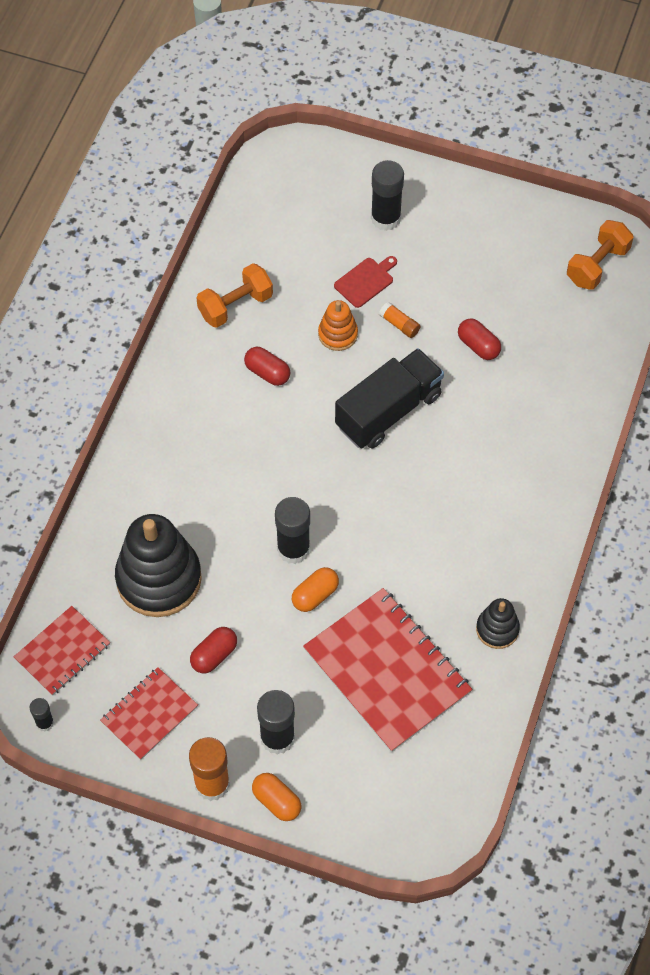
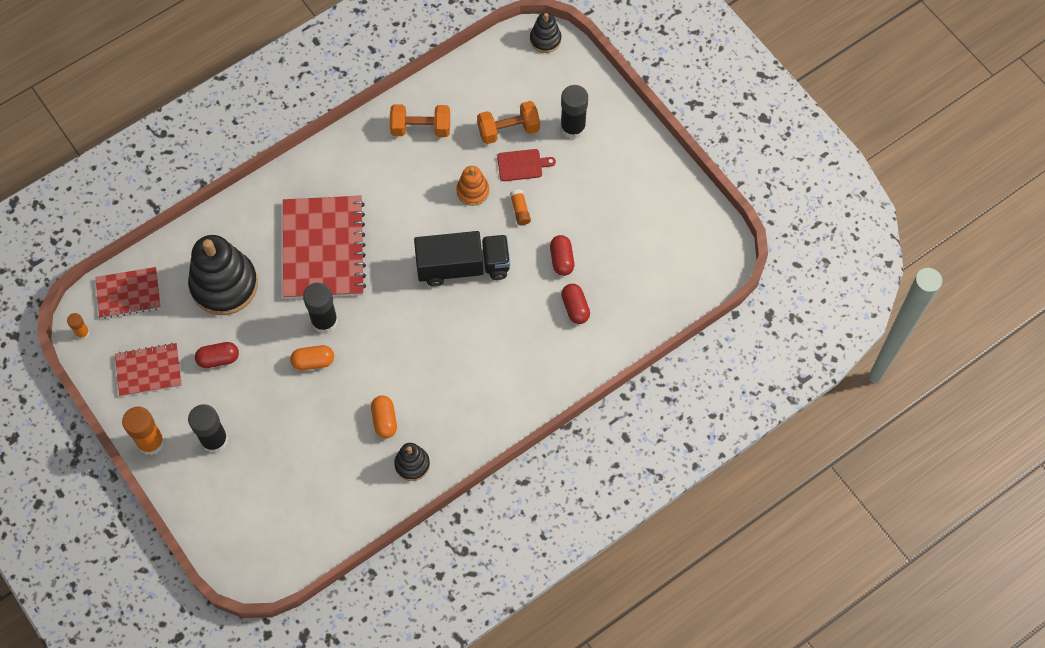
camera: 35 degrees right, 5 degrees up
black glue stick [30,698,54,732] -> orange glue stick [67,313,90,340]
red capsule [244,347,290,386] -> red capsule moved to [561,284,590,324]
orange capsule [252,773,301,821] -> orange capsule moved to [371,395,397,438]
red notebook [303,588,472,752] -> red notebook moved to [283,196,366,299]
orange dumbbell [567,220,634,290] -> orange dumbbell moved to [477,101,540,144]
none -> black stacking toy [530,12,561,53]

